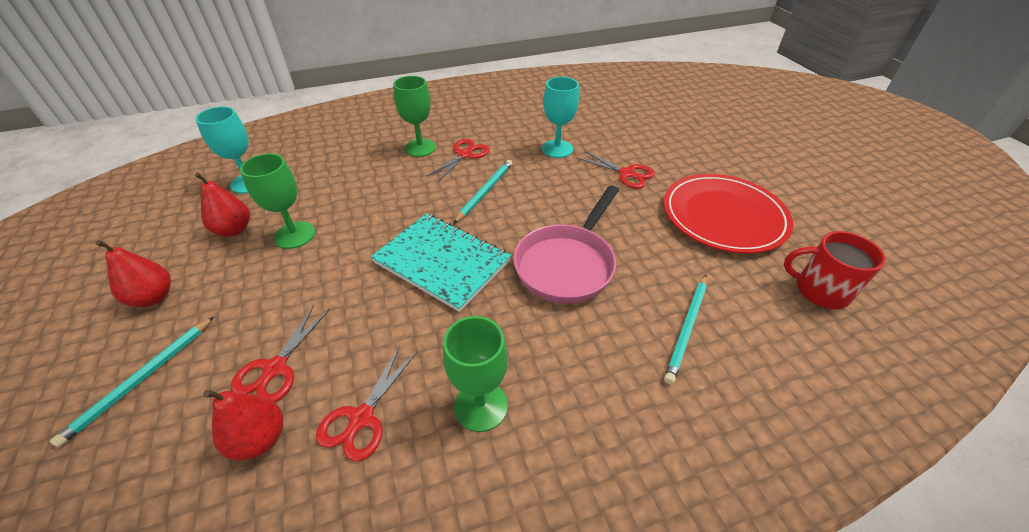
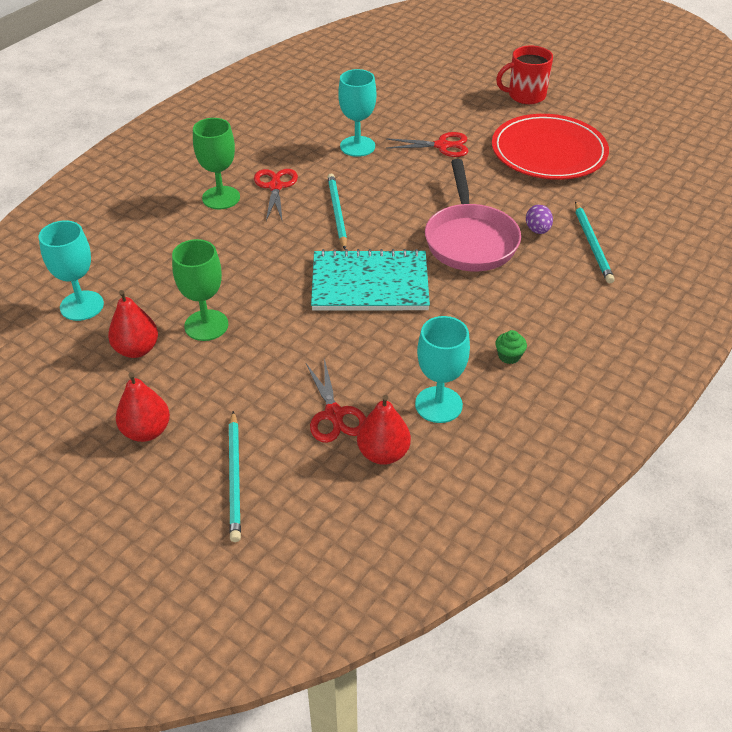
camera: 35 degrees left, 0 degrees up
red scissors [316,345,417,461] -> turquoise goblet [415,316,470,423]
green goblet [443,316,508,432] -> green cupcake [496,330,527,364]
red mug [784,231,886,309] -> red mug moved to [496,45,553,104]
none -> purple egg [526,205,553,234]

